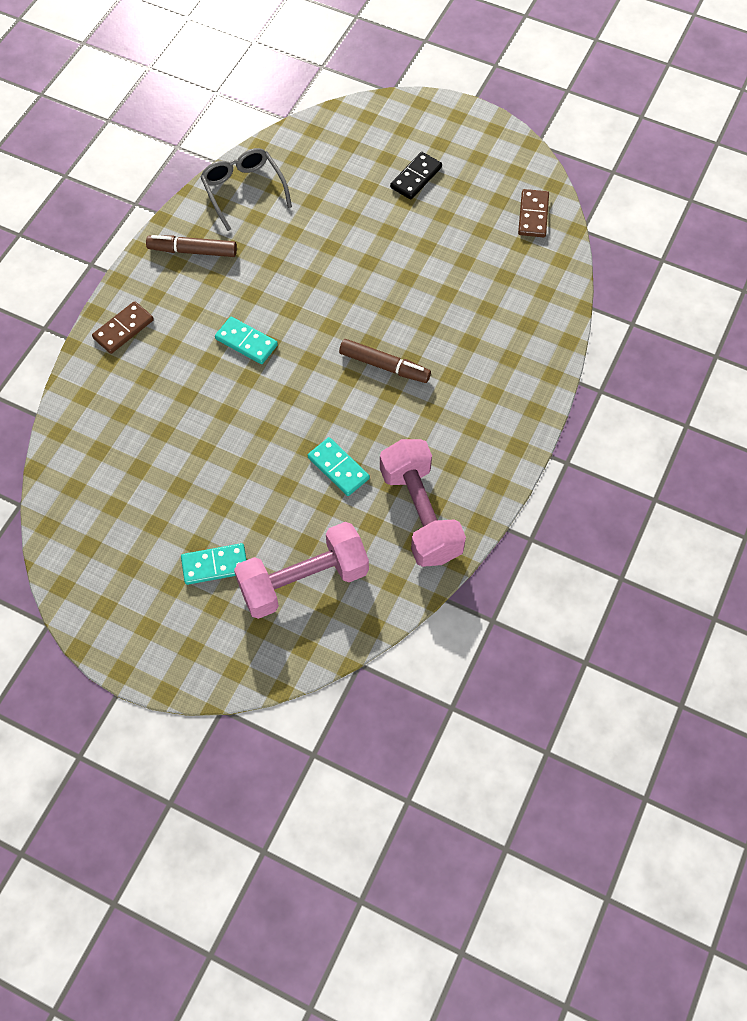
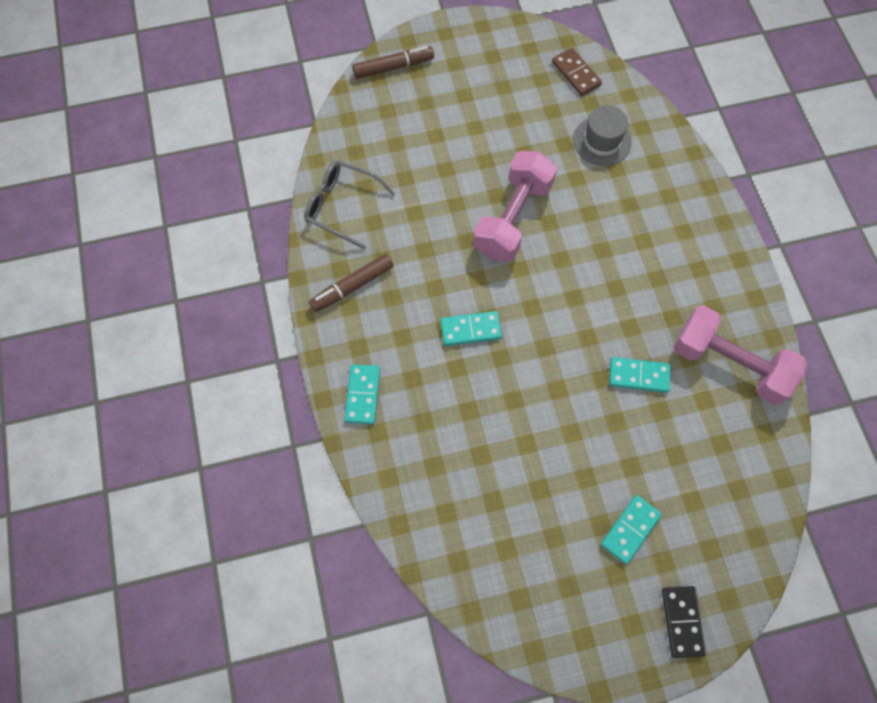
camera: 40 degrees left, 5 degrees up
brown domino [92,301,154,354] -> turquoise domino [344,364,380,424]
pink dumbbell [234,522,369,619] -> pink dumbbell moved to [473,151,557,262]
brown marker [339,339,431,383] -> brown marker moved to [352,46,434,79]
black domino [390,152,442,200] -> black domino moved to [662,586,706,658]
none -> grey hat [573,105,632,166]

